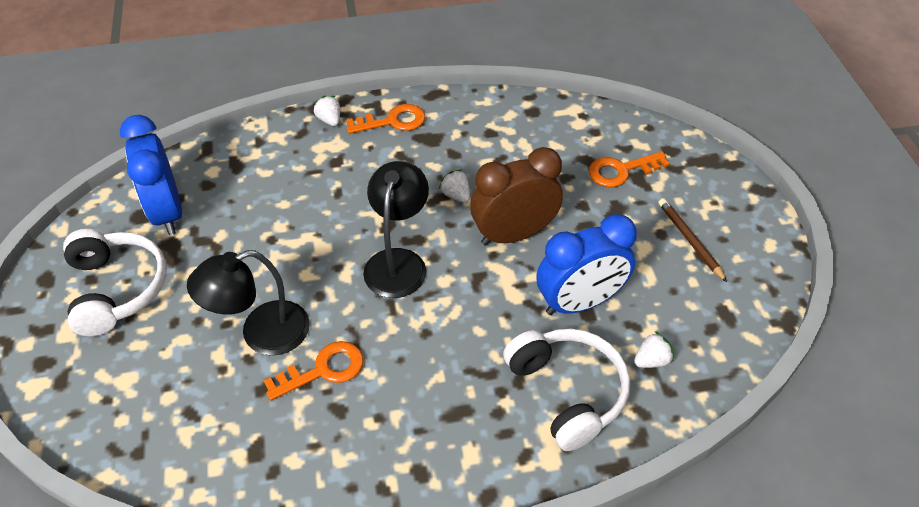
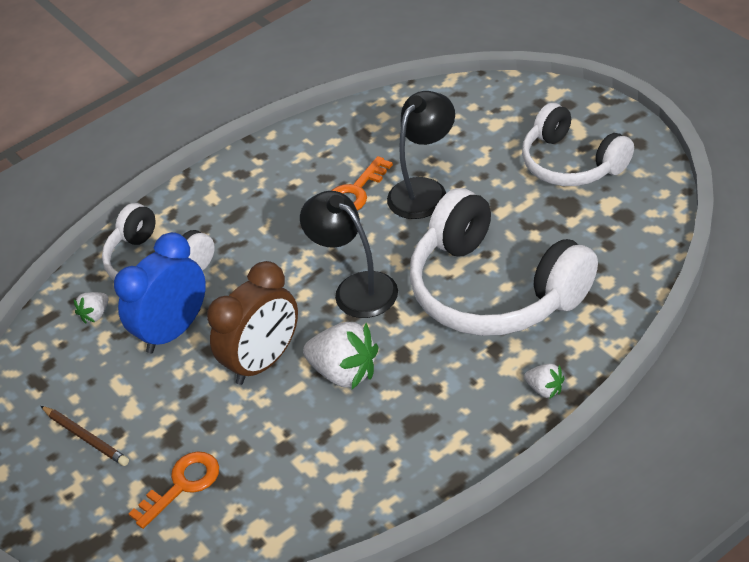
camera: 160 degrees right, 5 degrees down
blue clock [120,115,182,235] -> none
orange key [346,104,425,134] -> none
black lamp [363,161,429,298] -> black lamp turned 150 degrees clockwise [300,191,398,318]
white strawberry [439,170,470,203] -> white strawberry [303,322,378,389], size x1.96
none -> white headphones [410,188,598,336]

